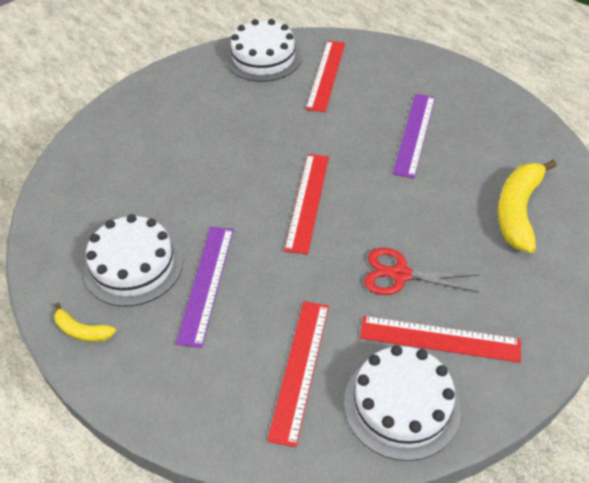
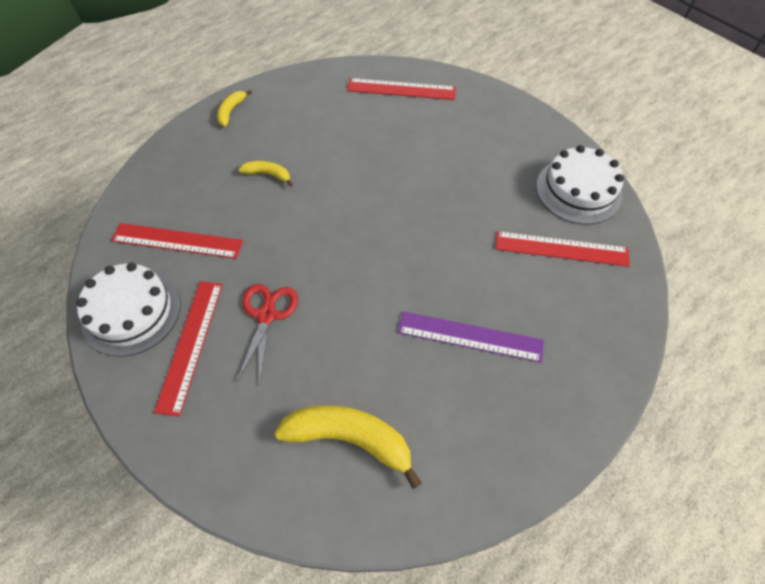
camera: 85 degrees right, 10 degrees up
white cake [84,214,183,307] -> none
purple ruler [176,227,234,348] -> yellow banana [239,161,293,187]
red ruler [284,154,329,254] -> red ruler moved to [347,78,456,100]

